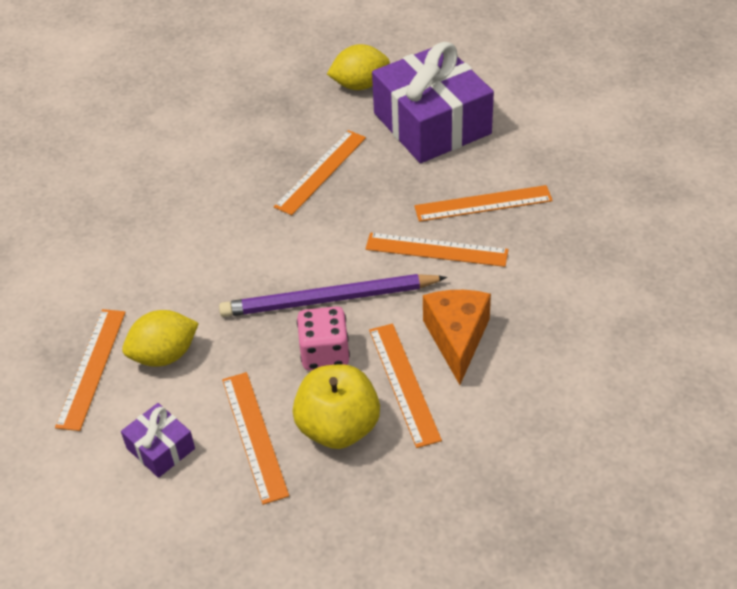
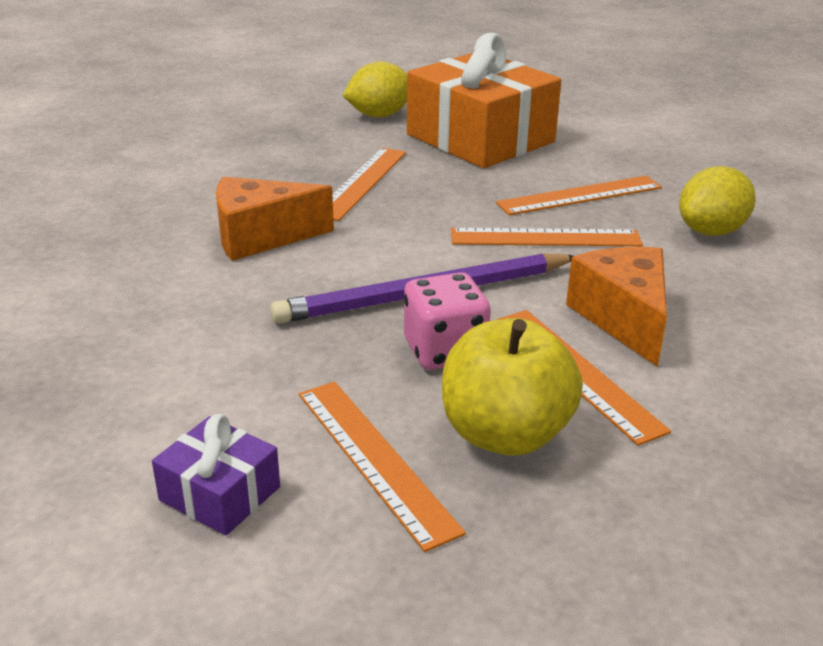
camera: 15 degrees left, 15 degrees down
orange ruler [55,309,126,431] -> none
yellow lemon [122,310,199,367] -> yellow lemon moved to [679,166,756,236]
purple gift [372,42,494,163] -> orange gift [407,33,561,168]
none -> orange cheese [216,177,334,261]

